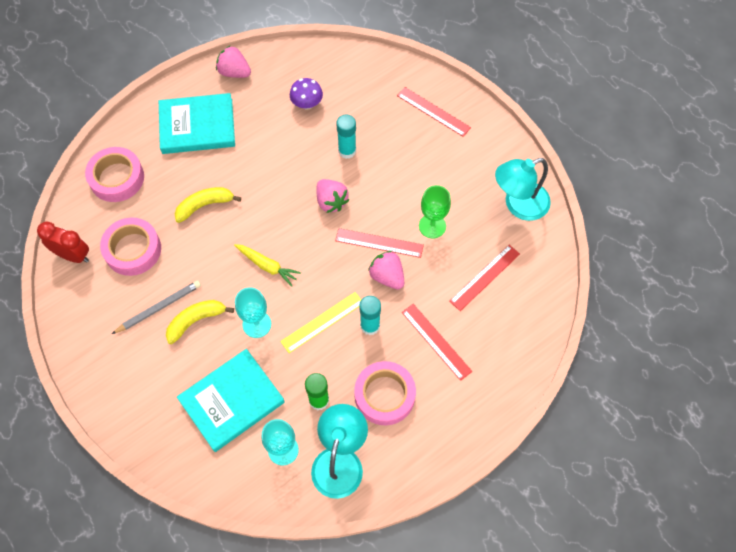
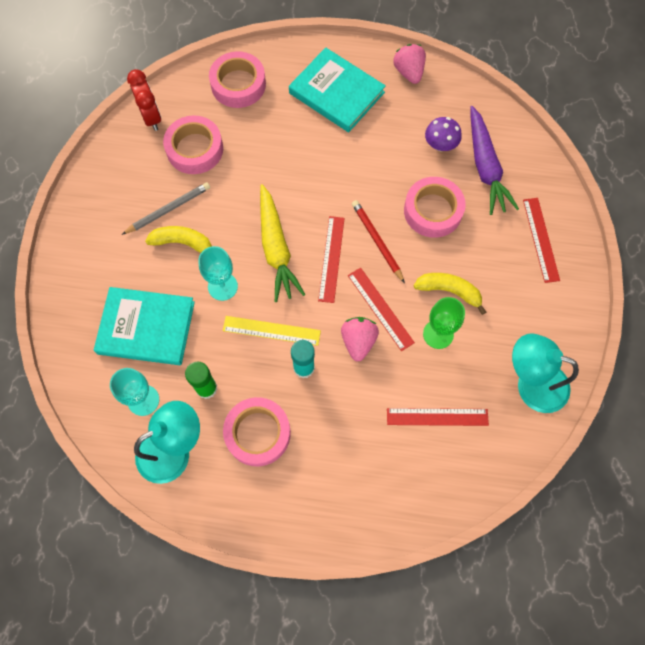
camera: 45 degrees right, 5 degrees up
grey pencil [112,280,201,334] -> grey pencil turned 45 degrees counterclockwise [122,182,210,235]
yellow banana [175,187,241,223] -> yellow banana moved to [414,273,486,315]
yellow carrot [234,244,301,287] -> yellow carrot [260,184,306,302], size x1.63
pink strawberry [316,179,349,213] -> red pencil [352,200,405,283]
turquoise glue stick [336,114,356,159] -> pink tape [404,177,466,238]
red ruler [402,304,472,381] -> red ruler moved to [318,216,345,303]
none -> purple carrot [470,106,519,215]

